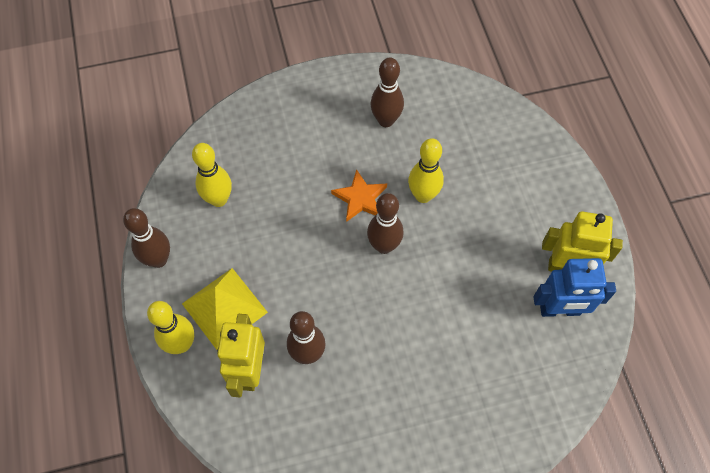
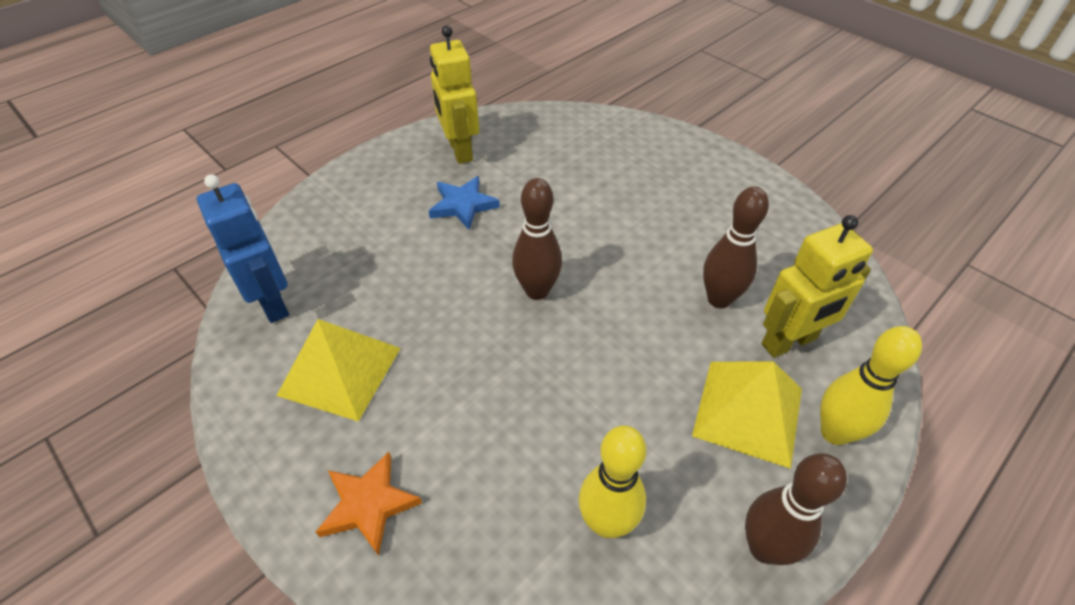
camera: 120 degrees left, 15 degrees down
orange star [331,169,387,222] -> orange star moved to [316,452,422,556]
brown bowling pin [370,58,404,127] -> yellow pyramid [276,319,401,422]
yellow bowling pin [408,138,444,203] -> none
blue robot [533,258,616,317] -> blue robot moved to [197,174,289,323]
none -> blue star [429,176,500,230]

